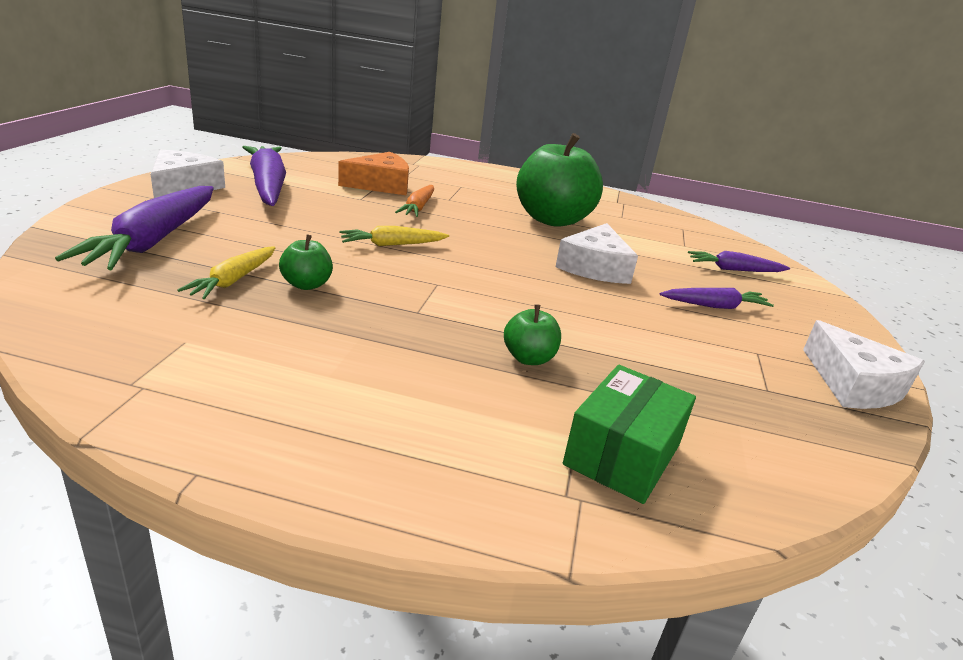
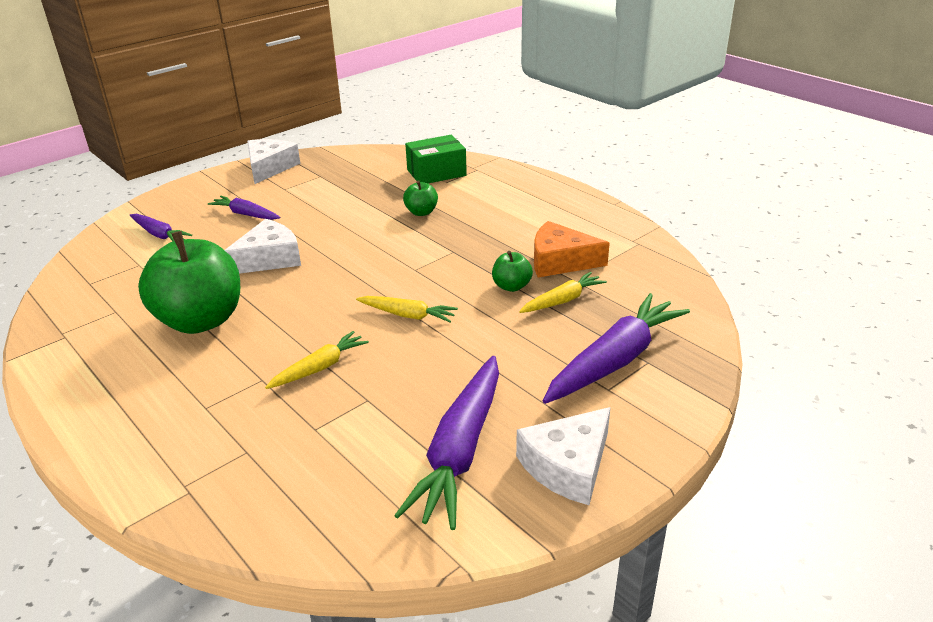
camera: 140 degrees left, 5 degrees up
orange cheese [338,152,409,195] -> orange cheese moved to [534,221,610,277]
orange carrot [395,185,434,217] -> yellow carrot [265,331,369,389]

